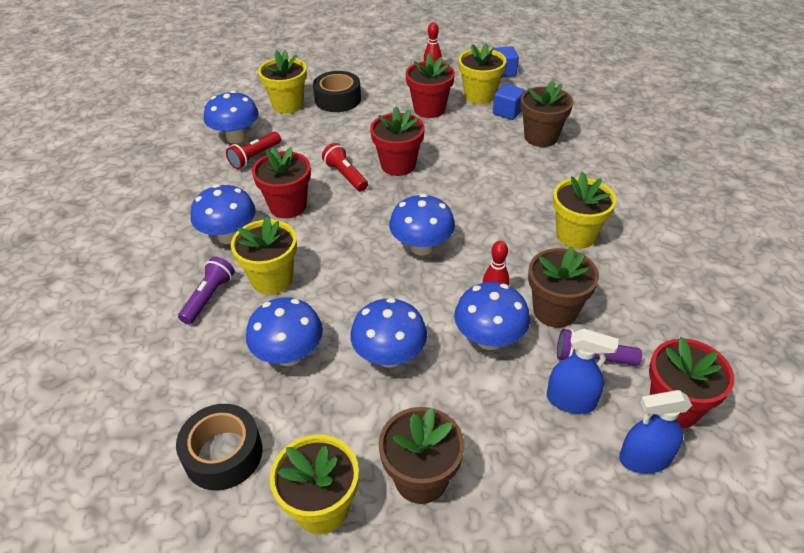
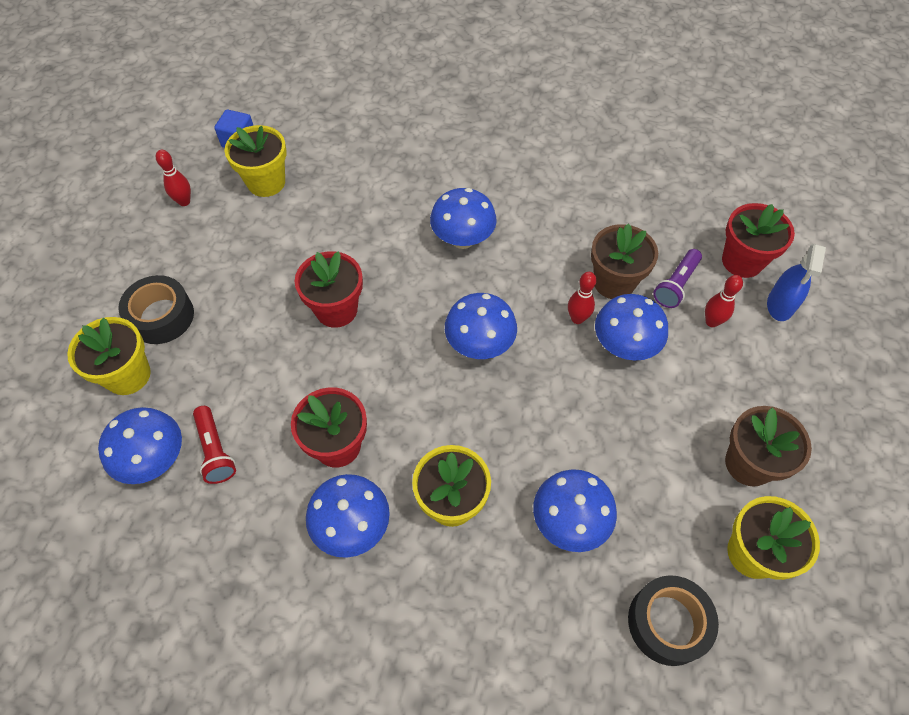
camera: 65 degrees left, 15 degrees up
purple flashlight [178,256,235,324] -> none
red flashlight [322,143,368,191] -> none
blue mushroom [350,298,427,368] -> blue mushroom moved to [430,188,497,249]
red flower pot [406,53,455,118] -> none
blue cube [493,84,526,120] -> none
brown flower pot [520,80,573,147] -> none
blue spray bottle [547,329,619,414] -> red bowling pin [705,275,743,327]
yellow flower pot [553,172,617,249] -> none

